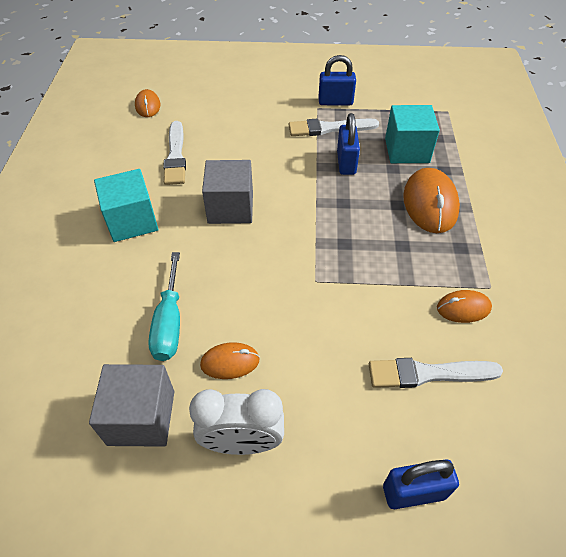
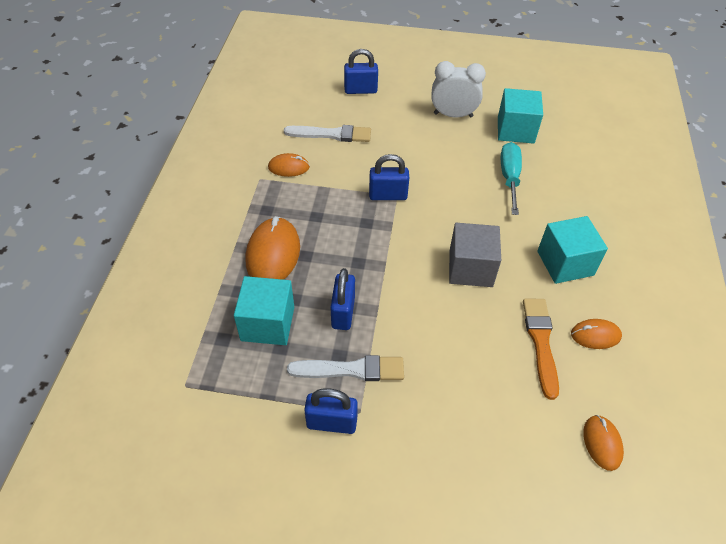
camera: 175 degrees left, 0 degrees up
grey cube [89,364,174,447] -> turquoise cube [498,88,543,144]
white brush [163,121,186,185] -> orange brush [523,298,559,400]
orange mouse [200,342,260,379] -> orange mouse moved to [571,319,622,349]
none -> blue padlock [369,154,409,200]

